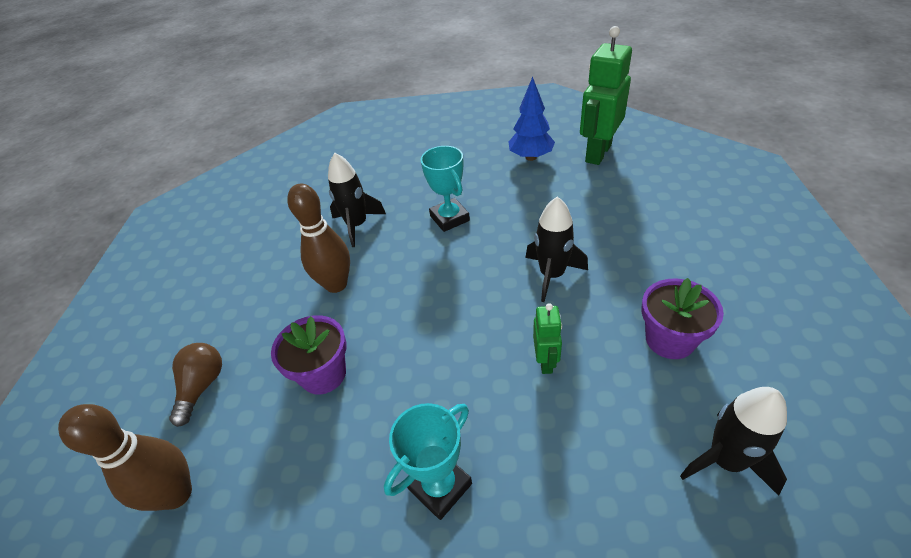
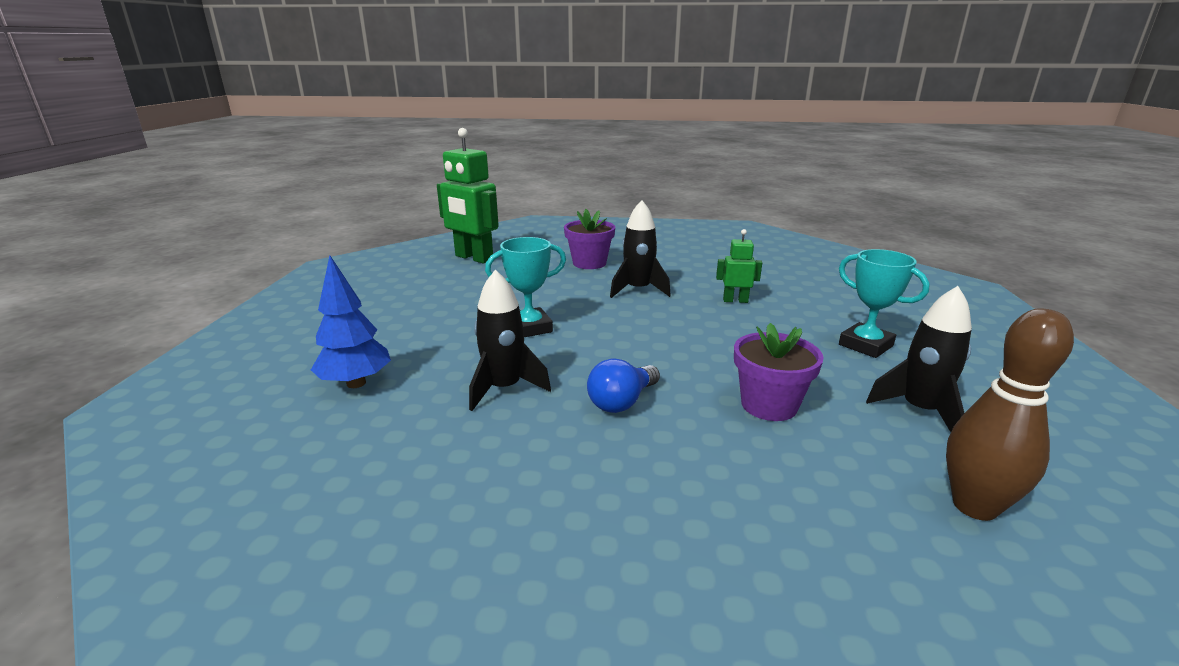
camera: 90 degrees left, 20 degrees down
brown light bulb [169,343,222,427] -> none
brown bowling pin [287,184,350,293] -> blue light bulb [587,359,660,413]
blue tree [509,77,555,161] -> blue tree moved to [311,256,391,388]
purple flower pot [642,278,724,359] -> purple flower pot moved to [564,209,615,269]
black rocket [680,387,787,496] -> black rocket moved to [866,286,972,432]

